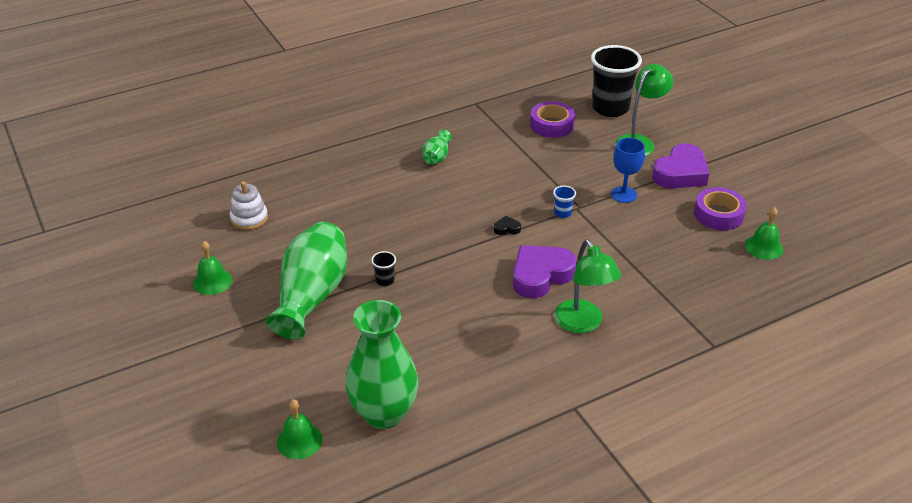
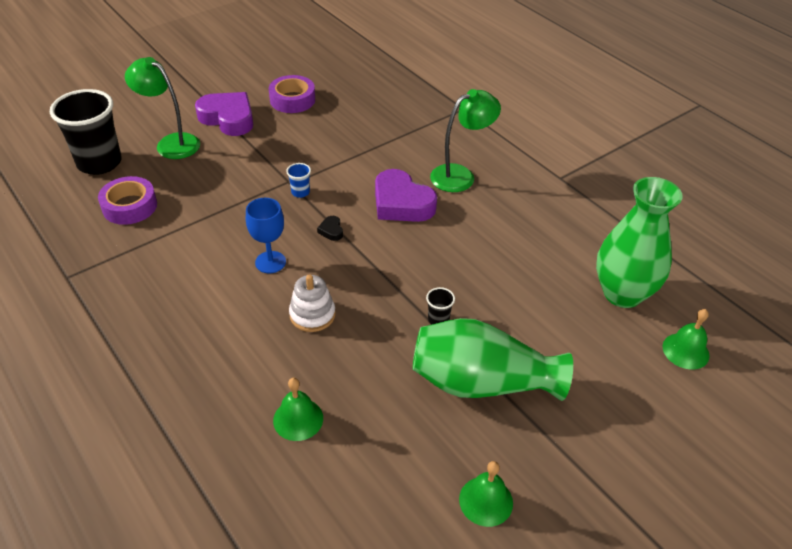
camera: 100 degrees left, 5 degrees up
white stacking toy [230,181,268,230] -> white stacking toy moved to [289,274,336,332]
green vase [422,130,452,164] -> none
blue goblet [611,138,645,203] -> blue goblet moved to [246,198,286,273]
green bell [745,207,783,260] -> green bell moved to [273,378,323,441]

